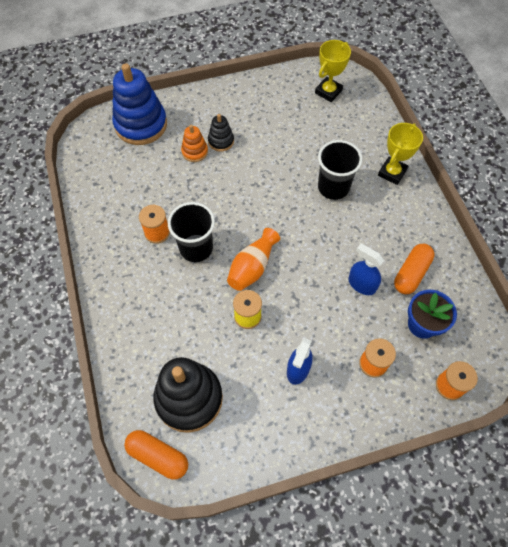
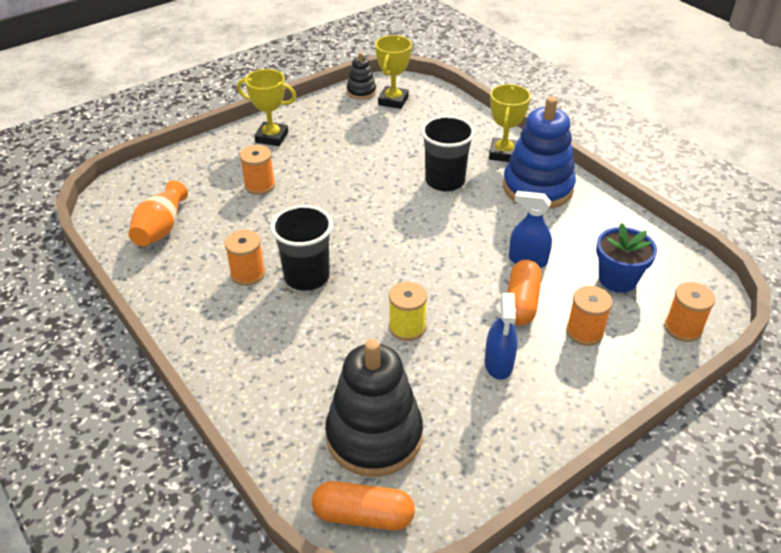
camera: 20 degrees left, 20 degrees down
blue stacking toy [112,63,167,145] -> blue stacking toy moved to [503,97,576,209]
orange stacking toy [181,125,208,162] -> orange spool [240,145,275,195]
black stacking toy [208,114,234,152] -> black stacking toy moved to [347,52,376,100]
orange vase [227,228,280,291] -> orange vase moved to [128,180,188,246]
orange capsule [394,244,435,294] -> orange capsule moved to [507,260,542,325]
none -> yellow trophy [237,69,296,146]

